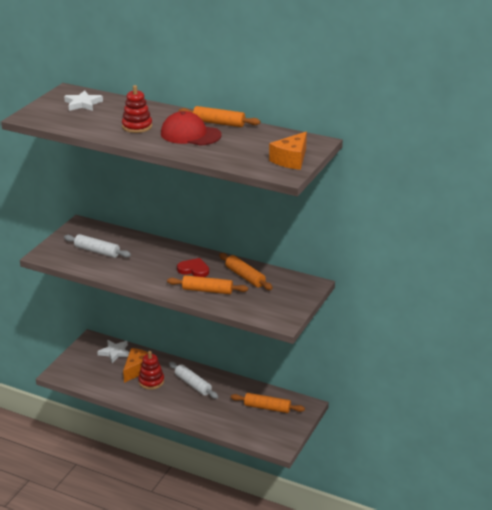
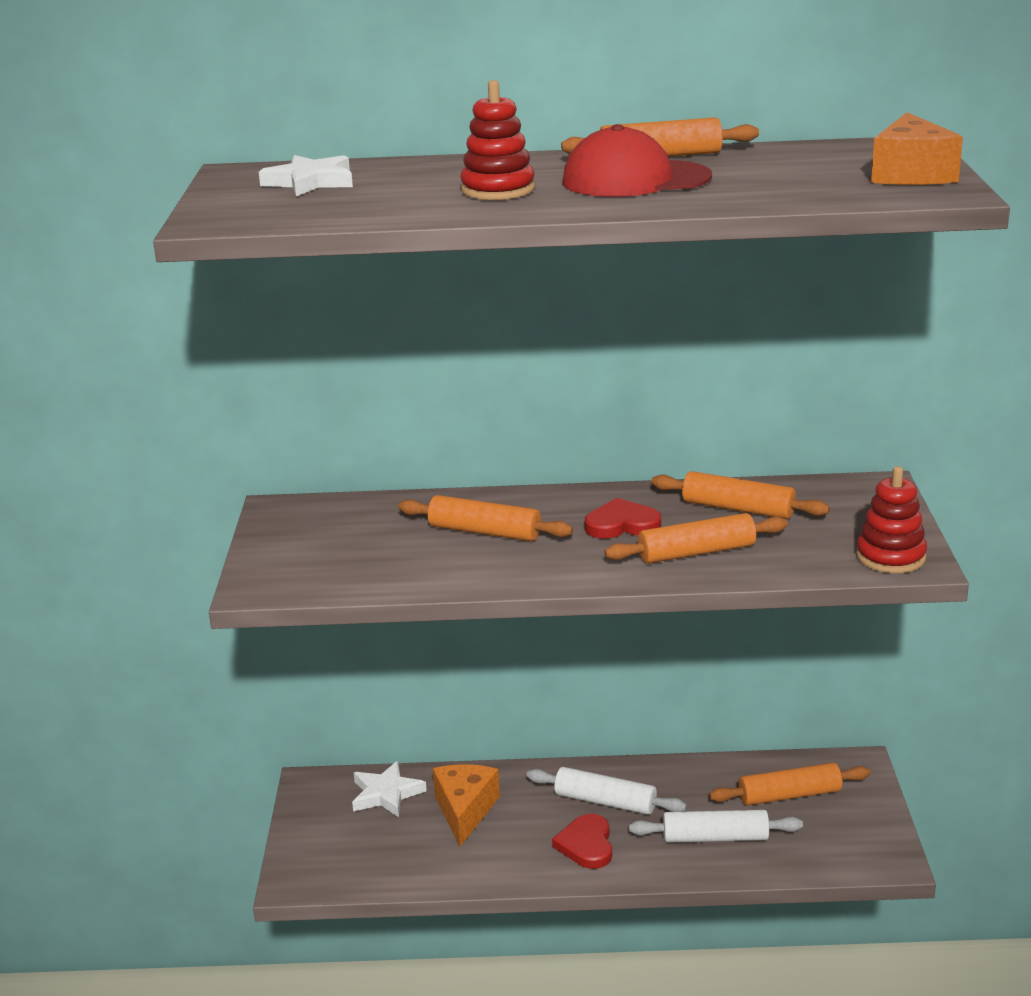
camera: 25 degrees left, 5 degrees down
white rolling pin [64,234,131,258] -> white rolling pin moved to [629,810,803,843]
red stacking toy [138,351,164,390] -> red stacking toy moved to [856,466,927,573]
none -> orange rolling pin [398,495,573,541]
none -> red heart [552,814,612,869]

